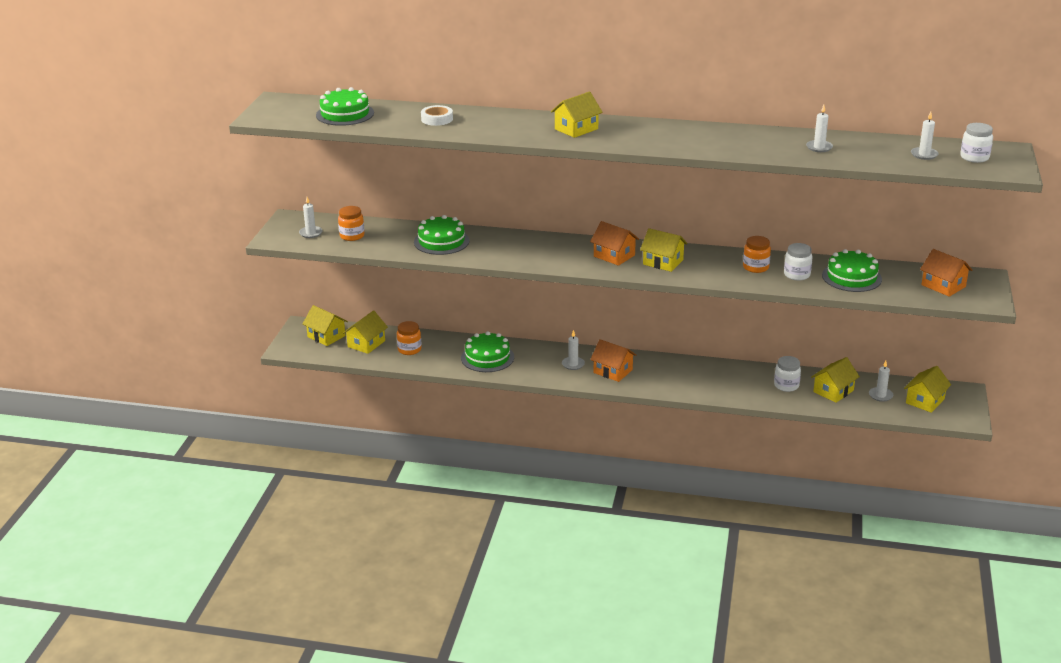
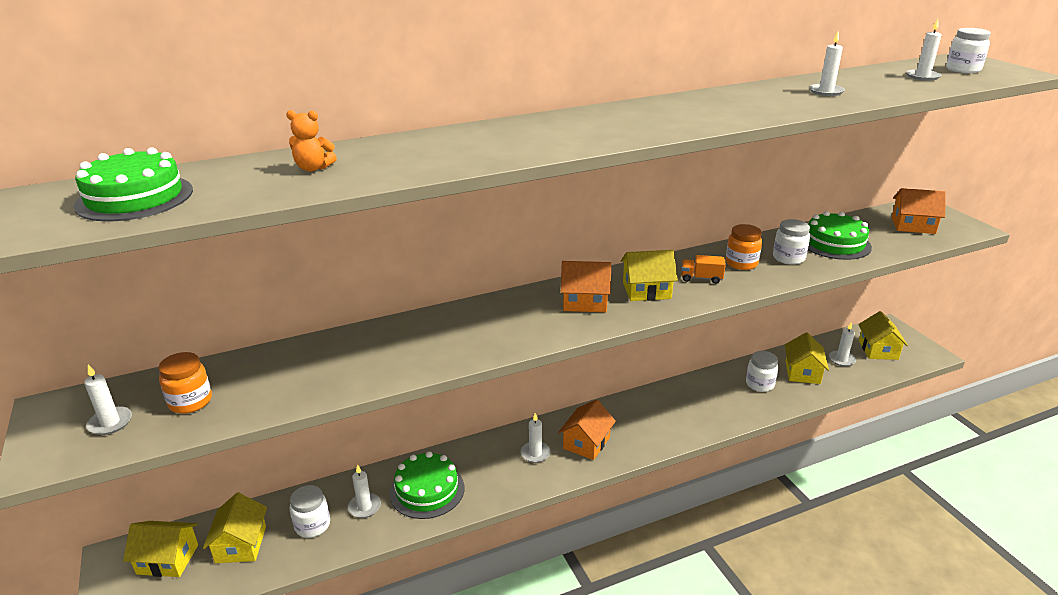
camera: 35 degrees left, 0 degrees up
orange jar [397,321,422,355] -> white jar [290,485,330,538]
green cake [414,215,470,255] -> none
white tape [421,105,453,126] -> orange teddy bear [286,110,337,172]
yellow house [551,91,603,138] -> none
orange house [590,339,636,382] -> orange house turned 60 degrees counterclockwise [558,399,616,460]
none -> white candle [348,465,381,518]
none -> orange truck [681,255,726,284]

